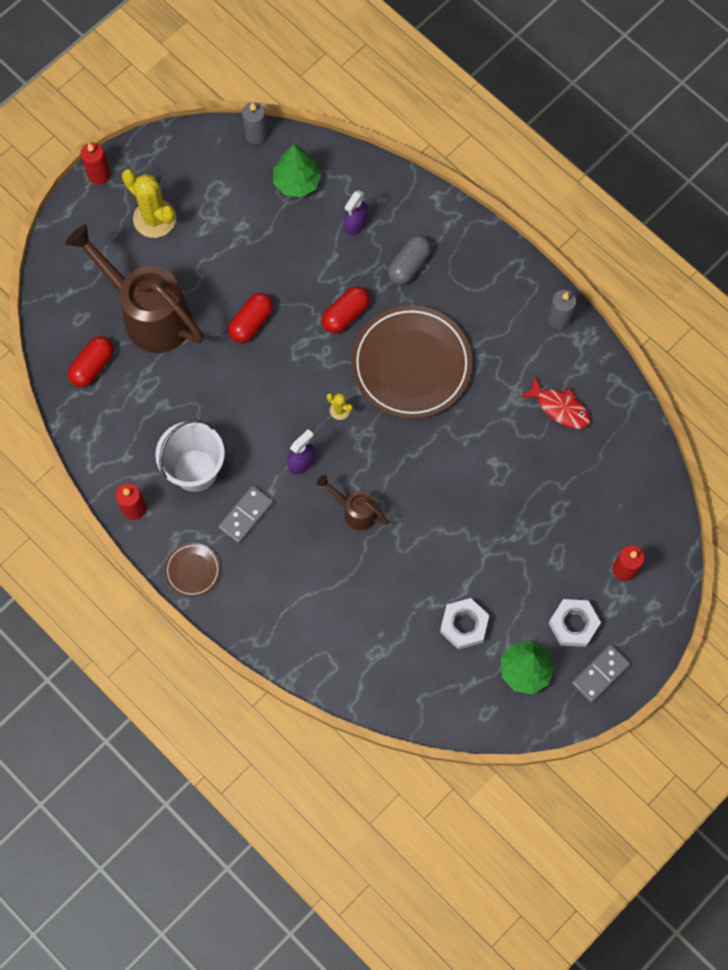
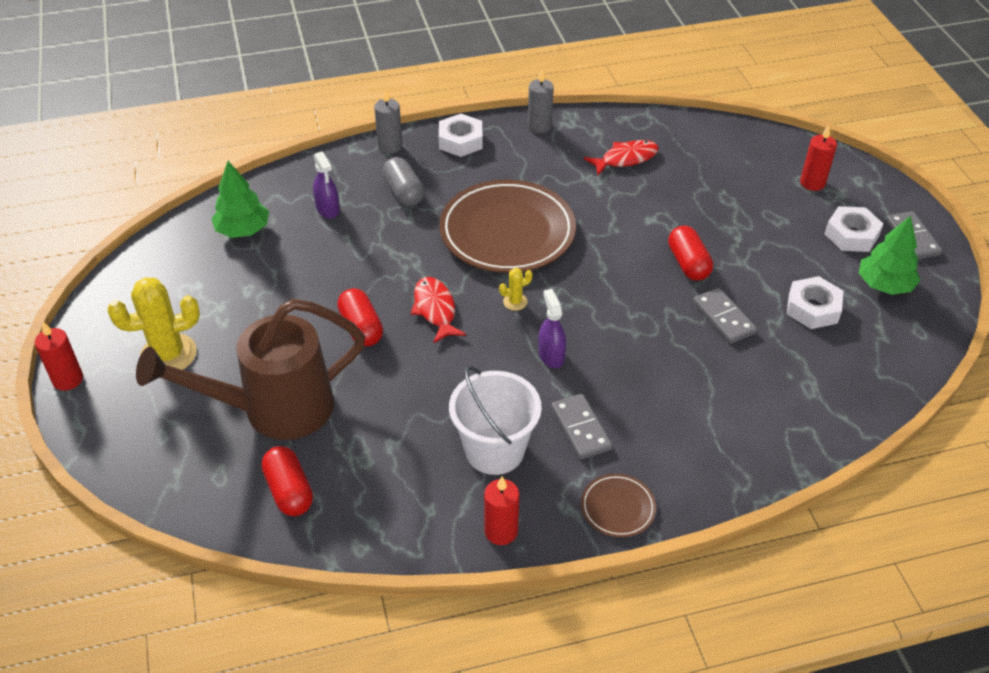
camera: 60 degrees left, 25 degrees down
grey candle [242,102,268,145] -> grey candle moved to [374,88,402,154]
brown watering can [317,475,389,531] -> none
red capsule [322,286,370,333] -> red capsule moved to [668,226,713,281]
none -> red fish [411,277,466,343]
none -> white nut [439,114,482,157]
none -> grey domino [693,288,757,344]

